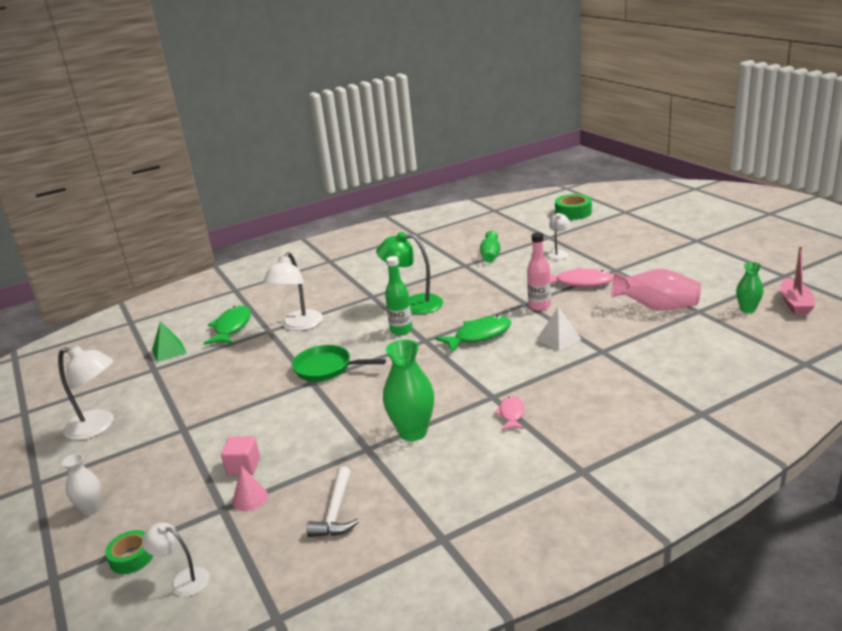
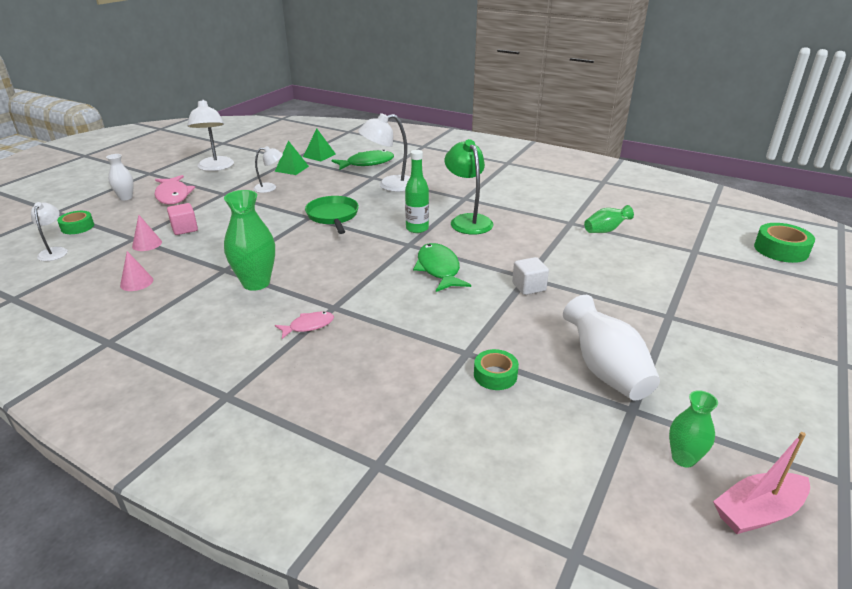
camera: 55 degrees right, 5 degrees up
white hammer [306,467,359,537] -> pink cone [120,251,153,291]
green fish [435,315,511,353] -> green fish turned 135 degrees counterclockwise [413,243,471,292]
pink bottle [527,232,551,311] -> white cube [512,257,549,295]
white pyramid [537,307,581,351] -> none
white lamp [546,213,570,260] -> white lamp moved to [253,146,283,193]
pink fish [550,268,613,287] -> pink fish moved to [154,175,195,205]
pink vase [611,269,701,311] -> white vase [563,295,660,401]
none -> green pyramid [275,141,309,175]
none -> green tape [474,349,519,390]

